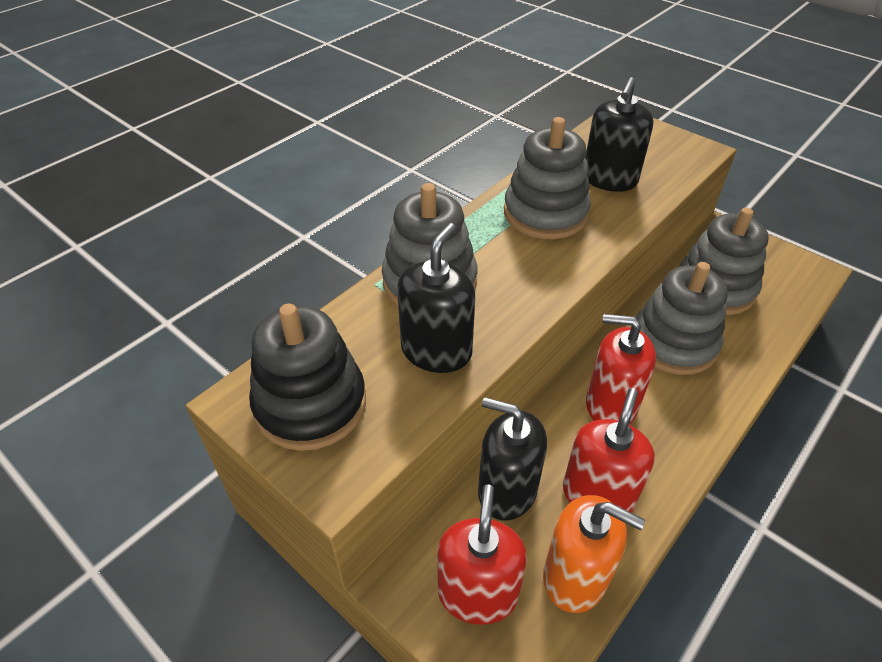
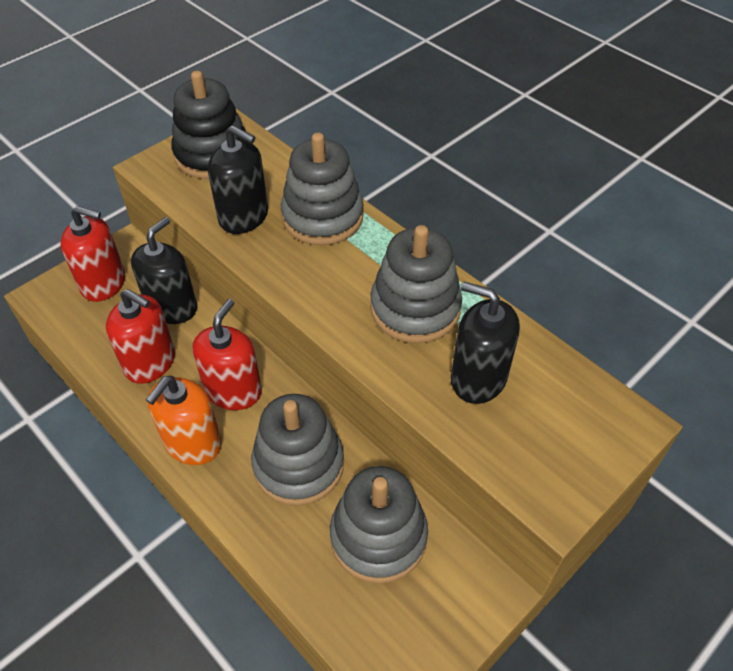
camera: 95 degrees right, 5 degrees up
orange soap dispenser [543,495,645,613] -> orange soap dispenser moved to [146,376,222,465]

